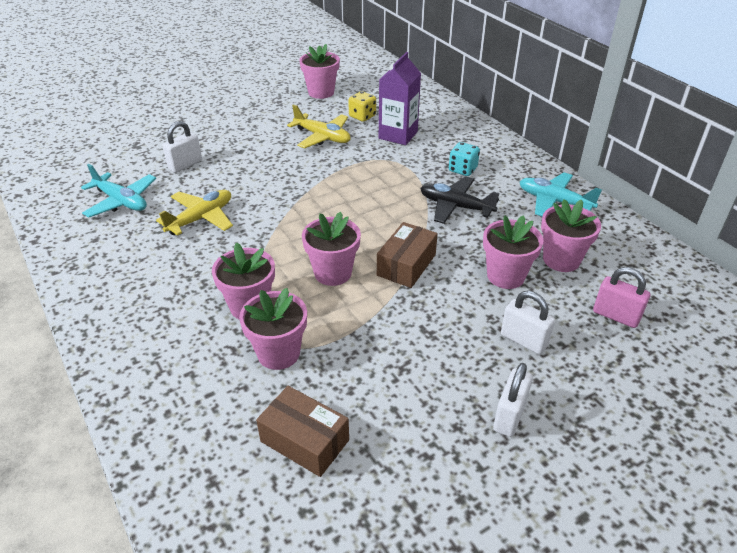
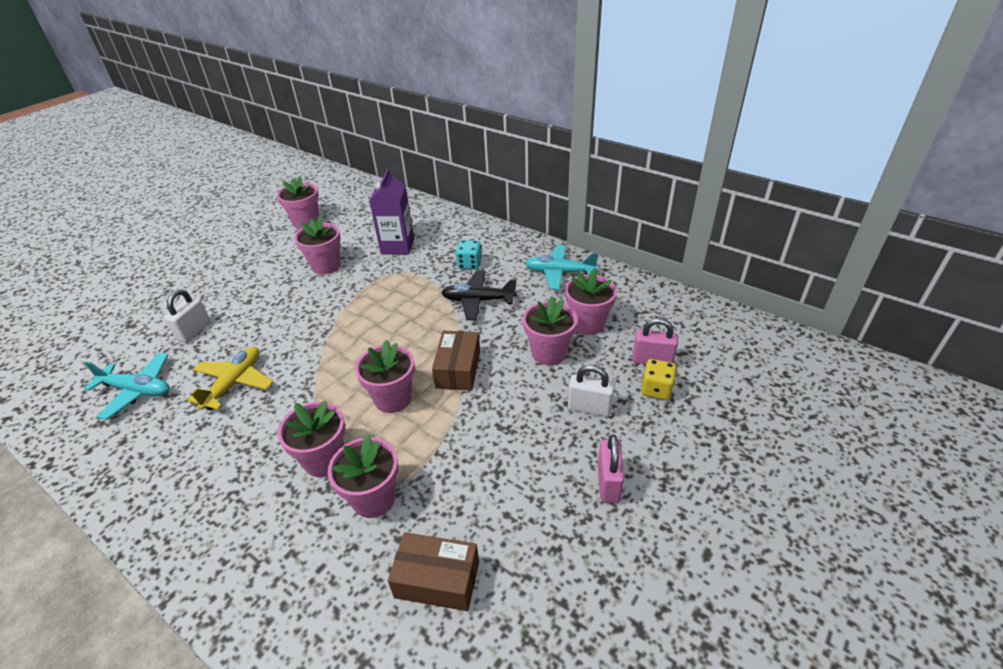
camera: 20 degrees left, 0 degrees up
yellow plane [287,104,351,148] -> pink flower pot [294,216,341,275]
yellow dice [348,91,376,122] -> yellow dice moved to [641,359,677,400]
white padlock [493,363,533,437] -> pink padlock [598,435,624,503]

